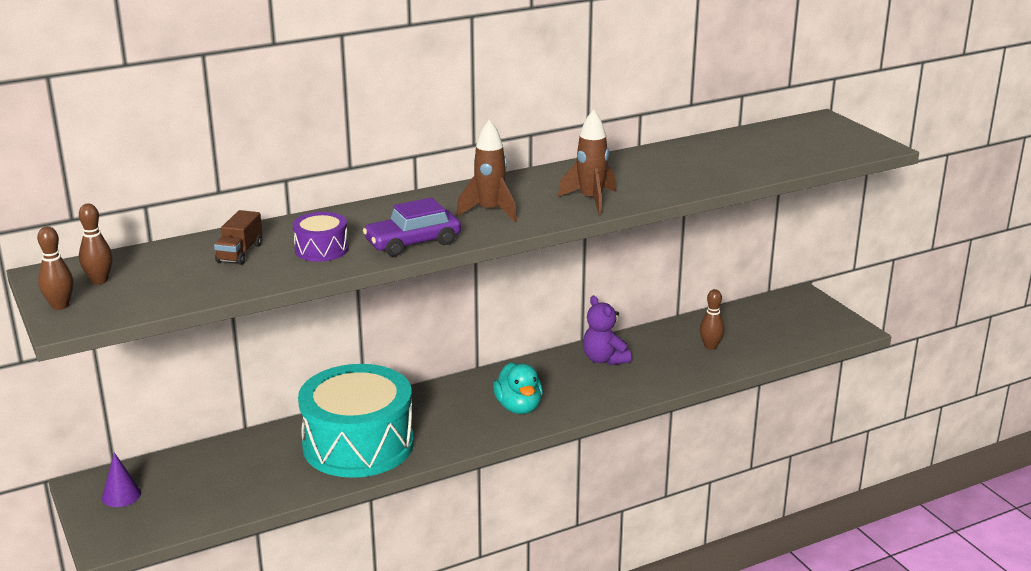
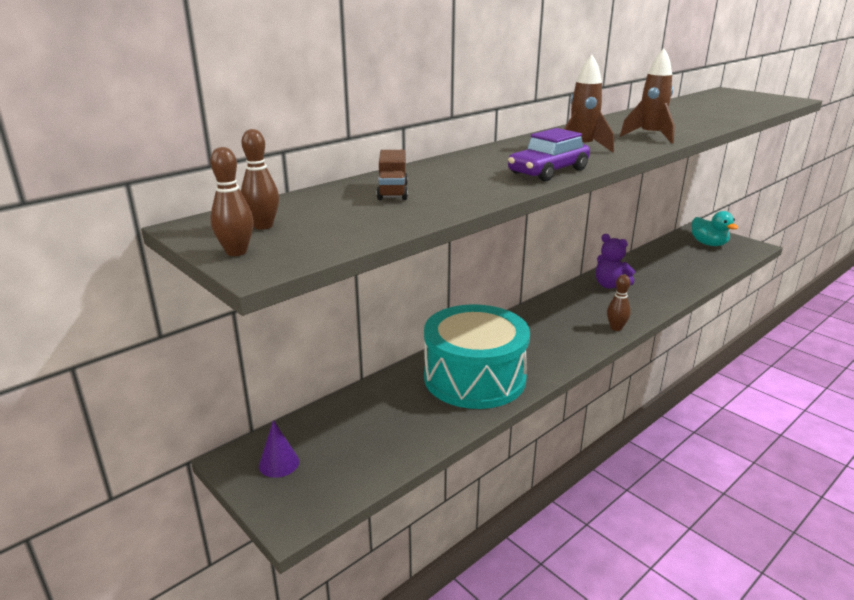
camera: 15 degrees left, 0 degrees up
purple drum [293,212,348,262] -> none
turquoise duck [493,362,543,414] -> turquoise duck moved to [692,211,738,246]
brown bowling pin [700,289,724,350] -> brown bowling pin moved to [607,275,631,331]

